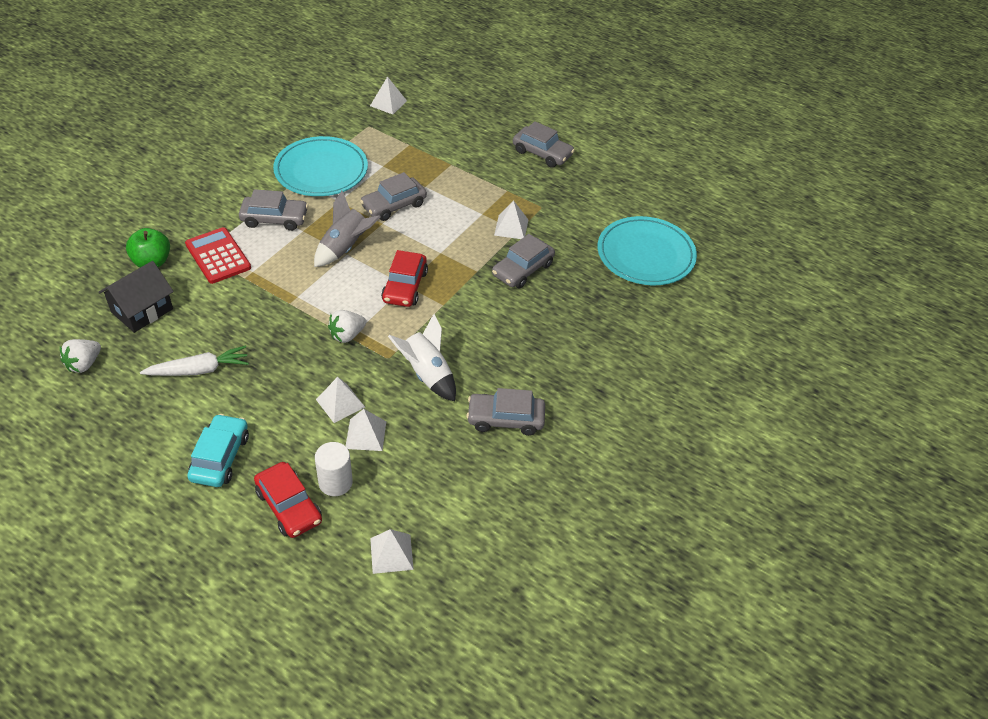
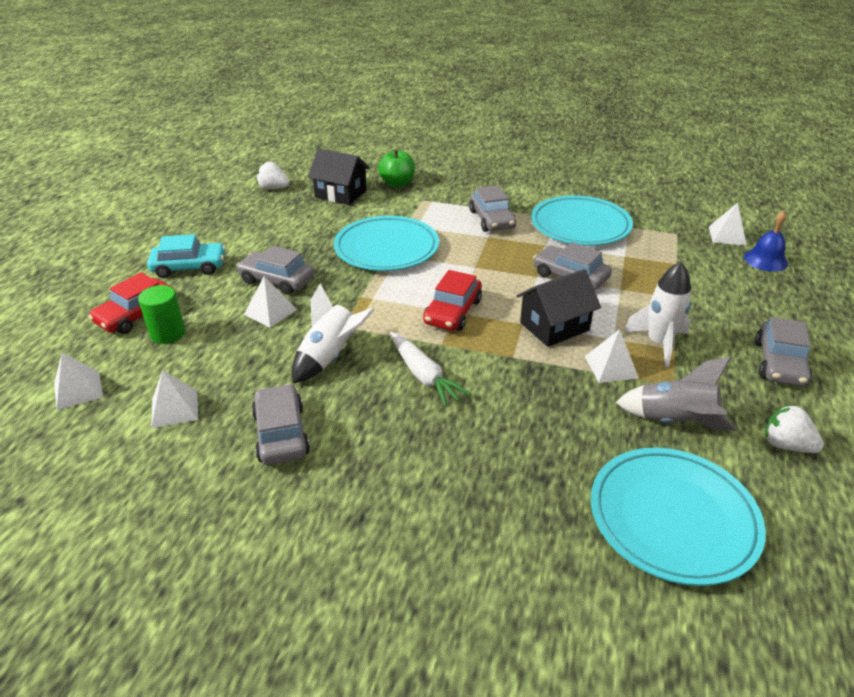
camera: 75 degrees right, 10 degrees down
white carrot [140,346,249,376] -> white carrot moved to [390,332,471,407]
red calculator [185,227,251,284] -> none
grey rocket [314,191,381,267] -> grey rocket moved to [616,357,737,431]
white cylinder [315,442,353,496] -> green cylinder [138,285,186,344]
white strawberry [328,310,366,343] -> white strawberry moved to [765,404,824,453]
white pyramid [346,409,387,451] -> white pyramid moved to [151,370,198,428]
red car [381,250,428,307] -> red car turned 60 degrees counterclockwise [423,270,482,331]
grey car [492,234,555,288] -> grey car moved to [236,246,315,295]
none -> turquoise plate [334,216,439,271]
none -> black house [516,269,601,347]
none -> white rocket [624,262,691,367]
none -> blue bell [744,211,788,272]

